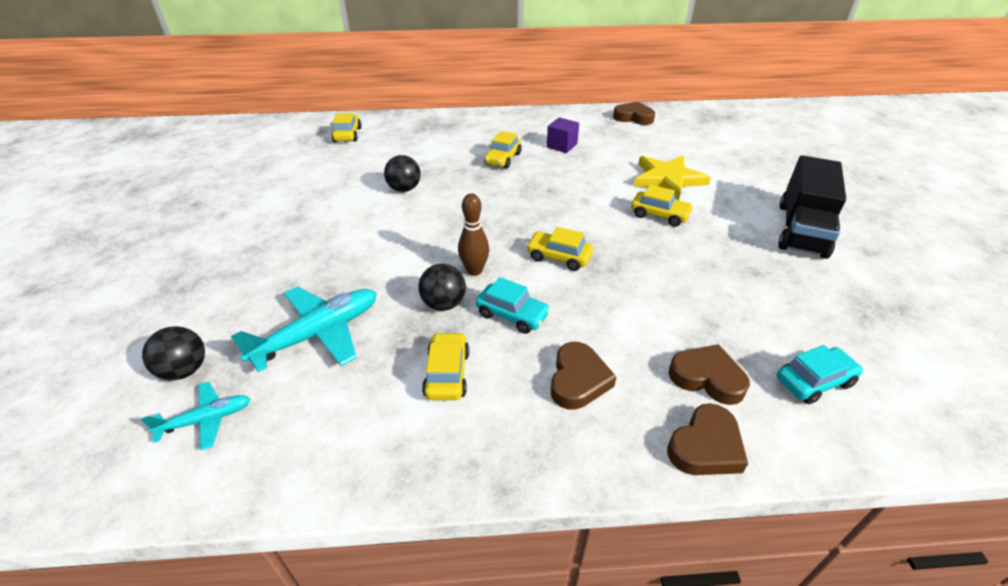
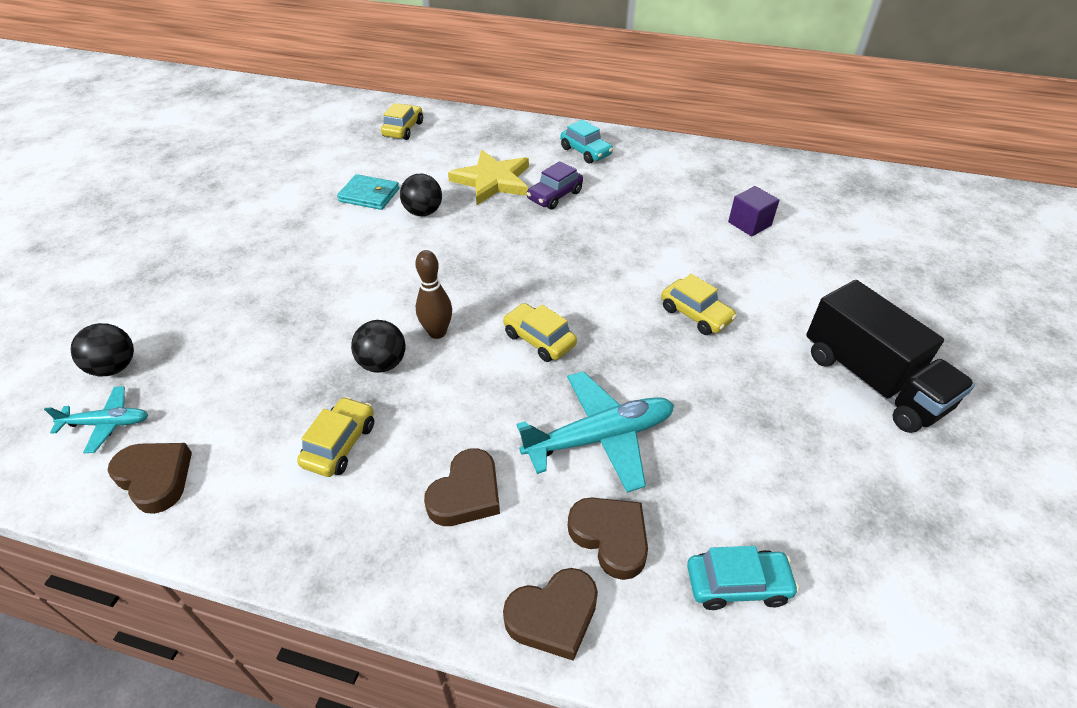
camera: 20 degrees right, 5 degrees up
turquoise plane [231,286,377,372] -> turquoise plane moved to [517,371,674,493]
turquoise car [476,277,551,334] -> turquoise car moved to [560,120,613,164]
yellow car [484,131,521,168] -> purple car [526,161,583,210]
purple cube [547,117,579,153] -> purple cube moved to [728,186,779,237]
brown heart [613,102,655,125] -> brown heart moved to [108,443,192,514]
yellow star [634,155,711,200] -> yellow star moved to [448,150,529,205]
black truck [778,155,846,259] -> black truck turned 75 degrees counterclockwise [806,280,975,433]
none -> turquoise wallet [337,174,400,210]

